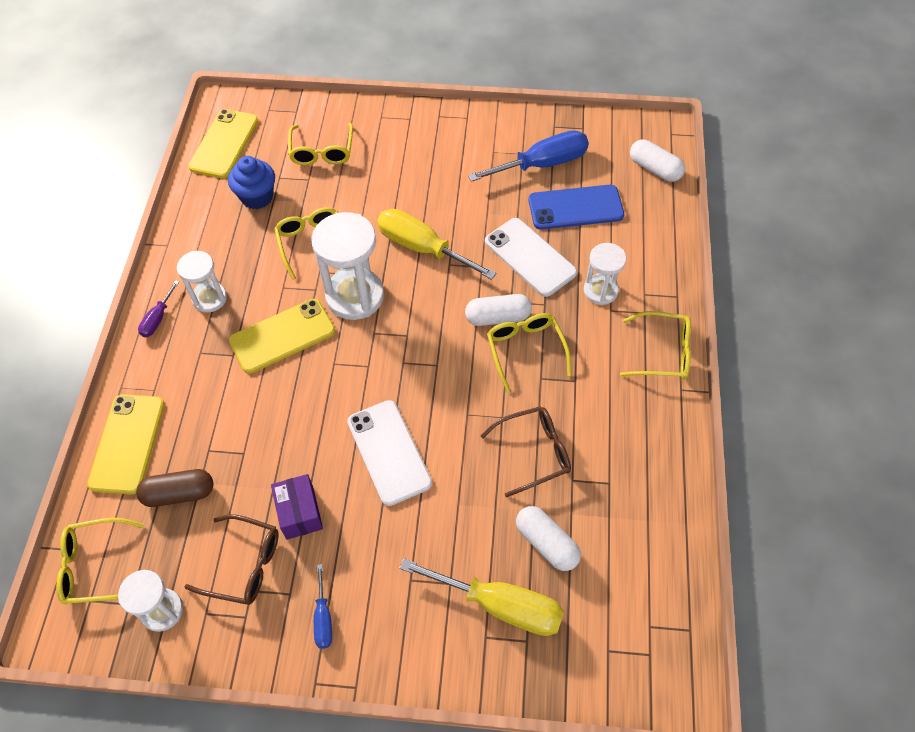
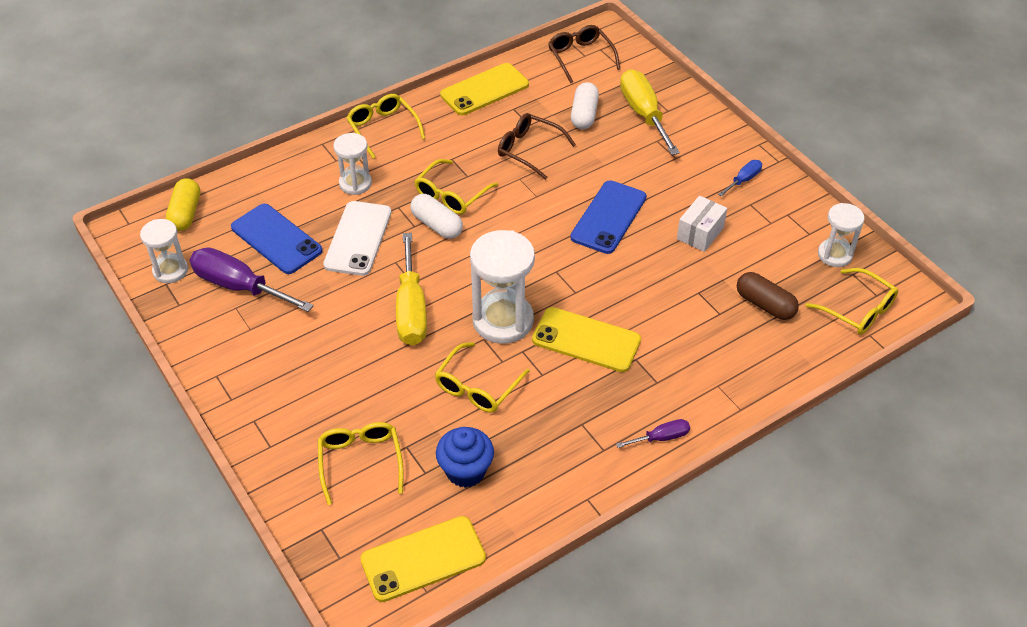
camera: 130 degrees left, 10 degrees down
yellow phone [87,394,165,495] -> yellow phone moved to [440,63,529,115]
white hourglass [177,251,227,313] -> white hourglass moved to [140,219,188,283]
brown glasses [185,514,279,605] -> brown glasses moved to [548,25,620,83]
purple box [271,474,323,540] -> white box [677,196,727,252]
yellow glasses [288,123,353,165] -> yellow glasses turned 60 degrees counterclockwise [318,422,404,505]
white phone [347,400,432,506] -> blue phone [570,180,646,254]
blue screwdriver [468,130,589,182] -> purple screwdriver [190,247,314,312]
white capsule [630,139,685,182] -> yellow capsule [166,178,200,231]

